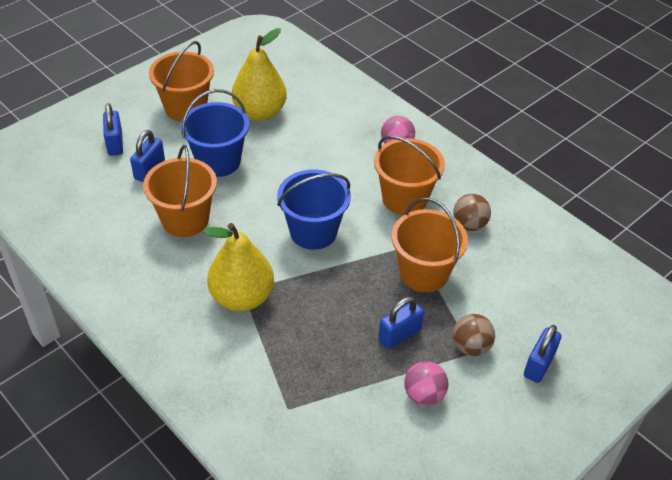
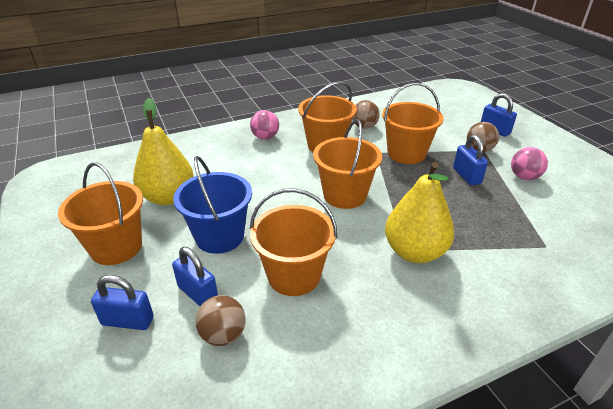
camera: 70 degrees left, 10 degrees down
blue bucket [277,170,351,250] -> orange bucket [313,119,382,209]
none -> brown ball [195,295,246,346]

